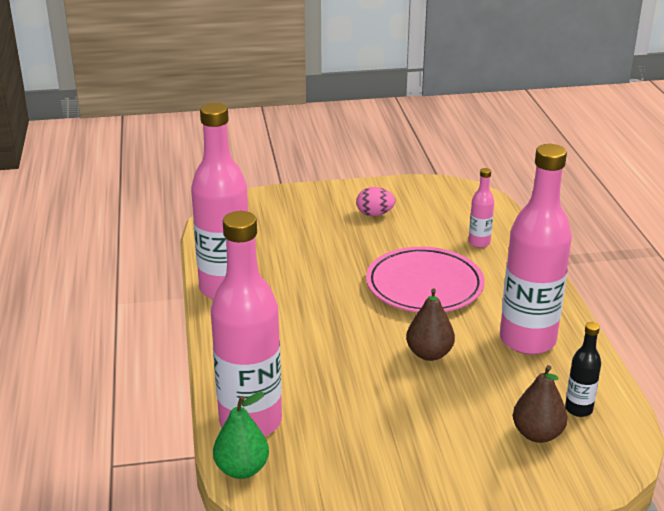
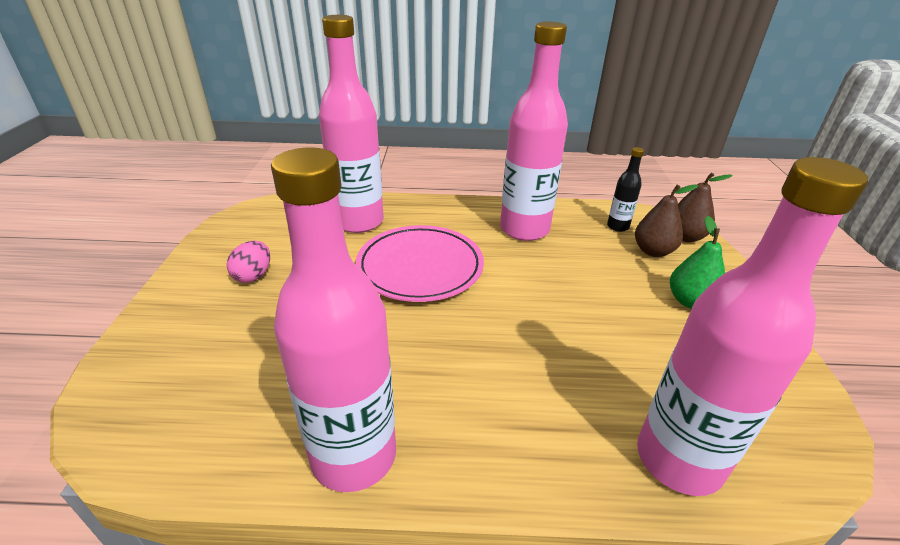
camera: 80 degrees left, 5 degrees up
green pear [213,392,269,479] -> green pear moved to [670,216,725,309]
brown pear [406,288,455,361] -> brown pear moved to [678,172,733,242]
pink bottle [469,168,494,248] -> pink bottle [319,15,384,233], size x2.24

